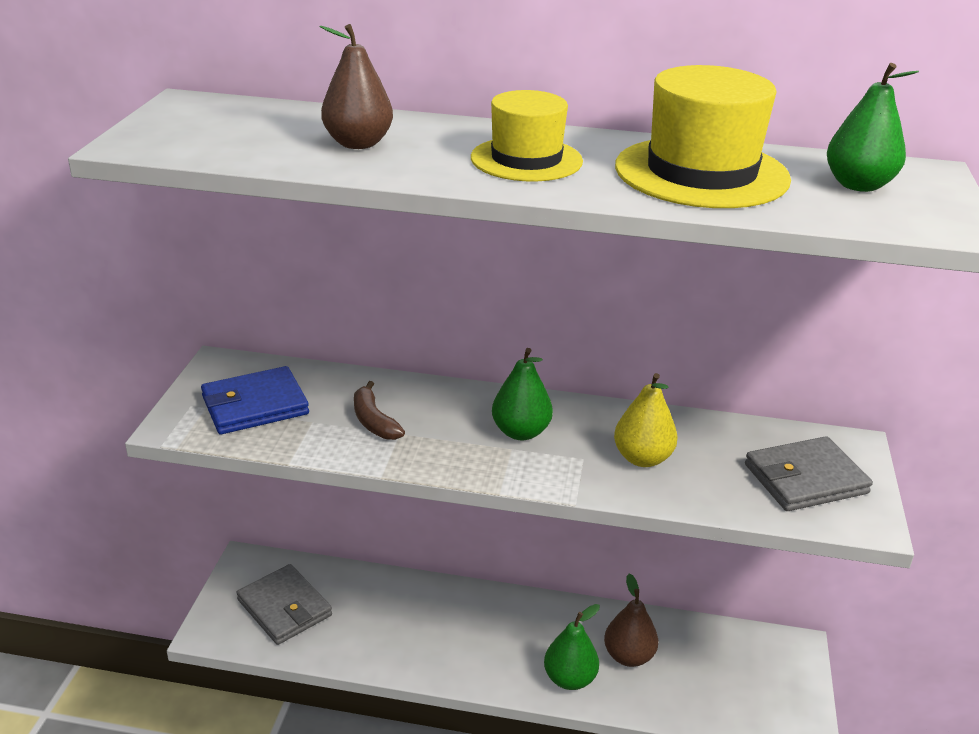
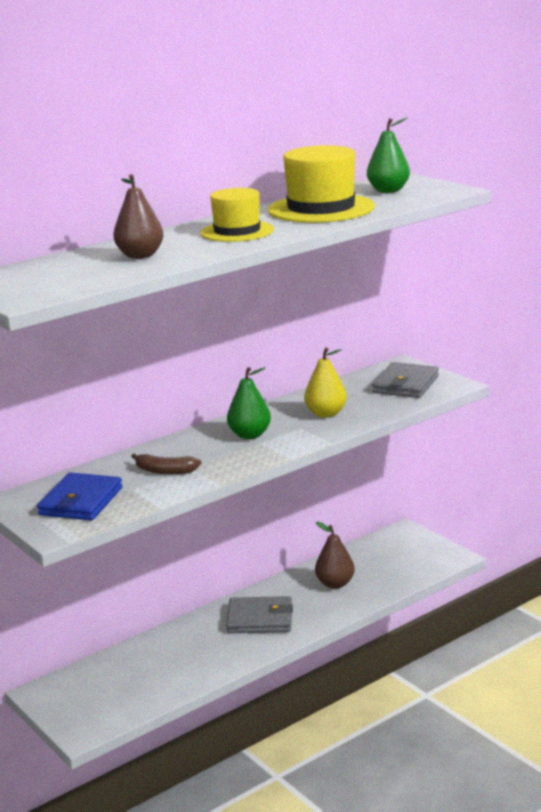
camera: 45 degrees left, 10 degrees down
grey wallet [236,564,332,645] -> grey wallet moved to [226,596,293,633]
green pear [544,604,600,690] -> none

